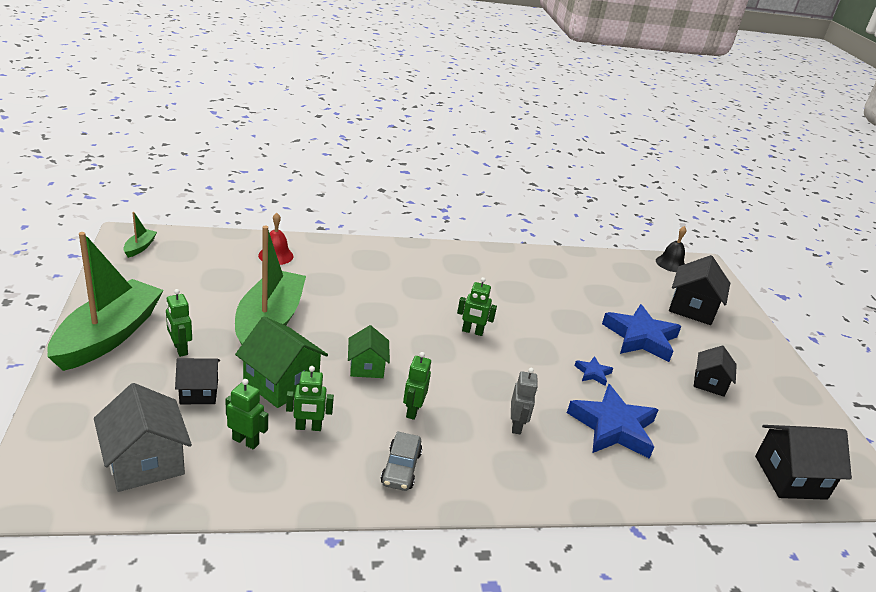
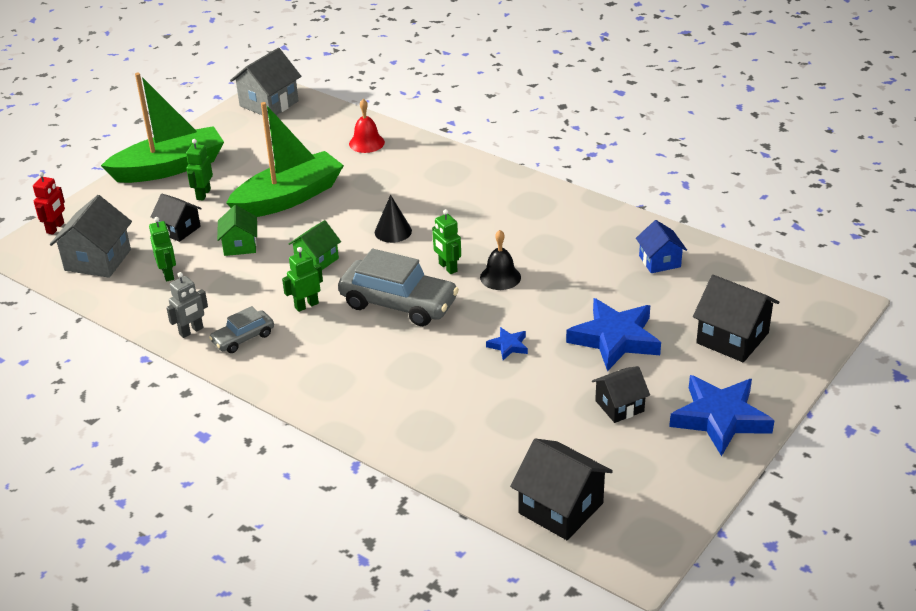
camera: 50 degrees right, 5 degrees up
green boat [123,212,157,258] -> grey house [230,48,301,118]
green house [235,316,328,408] -> green house [217,205,257,256], size x0.63
green robot [286,366,334,431] -> none
grey robot [511,368,538,434] -> grey robot moved to [166,272,208,338]
blue star [567,384,658,459] -> blue star moved to [669,375,774,456]
black bell [656,226,686,272] -> black bell moved to [480,230,521,290]
black house [669,255,730,325] -> black house turned 60 degrees clockwise [693,275,779,362]
none -> red robot [33,172,65,235]
none -> grey car [338,249,459,326]
none -> black cone [375,195,412,243]
none -> blue house [636,220,687,273]

